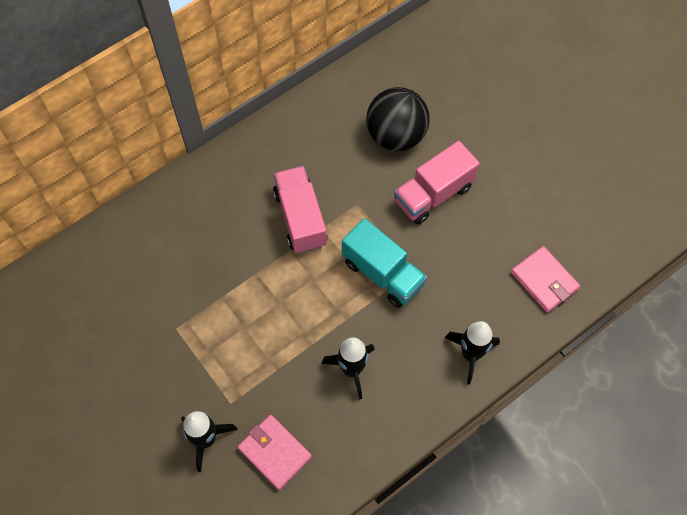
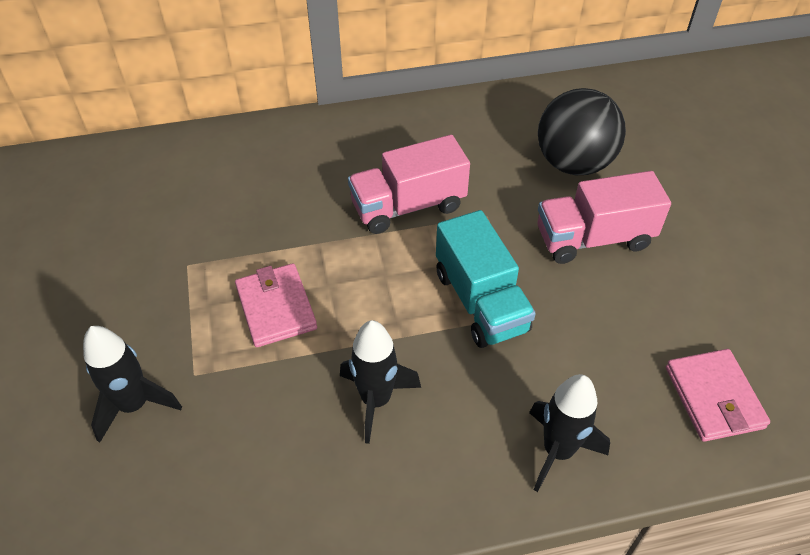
camera: 25 degrees right, 15 degrees down
pink wallet [238,415,312,490] -> pink wallet moved to [235,263,317,347]
pink truck [273,166,327,253] -> pink truck turned 120 degrees counterclockwise [348,135,470,234]

